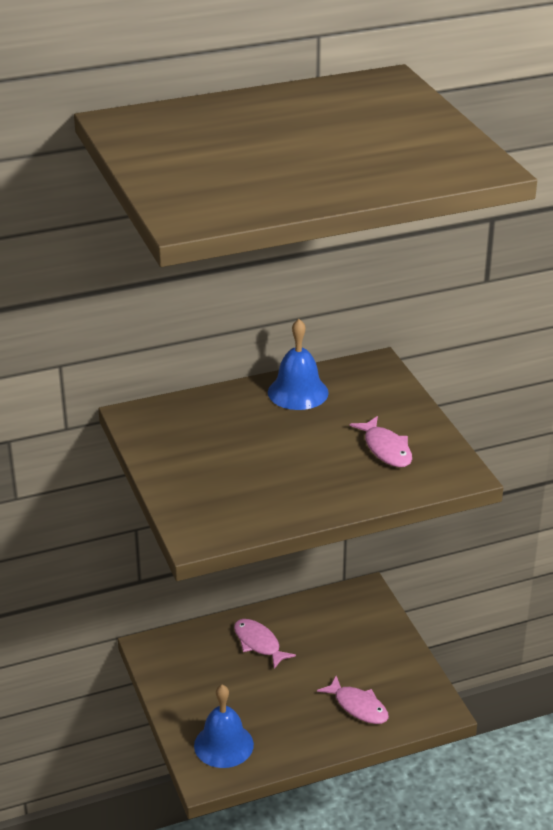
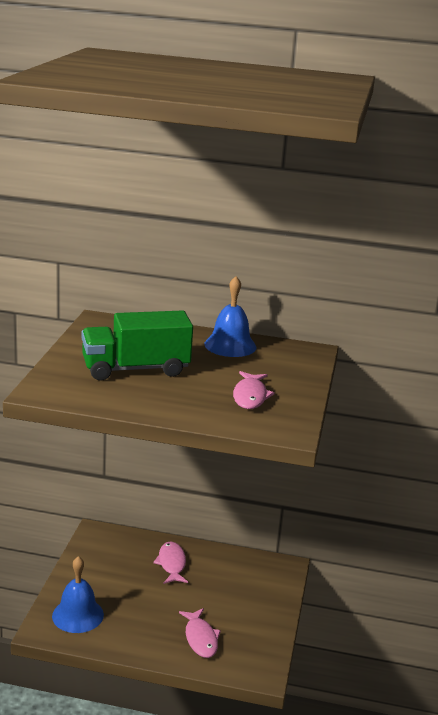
camera: 30 degrees right, 10 degrees down
none -> green truck [82,310,193,381]

